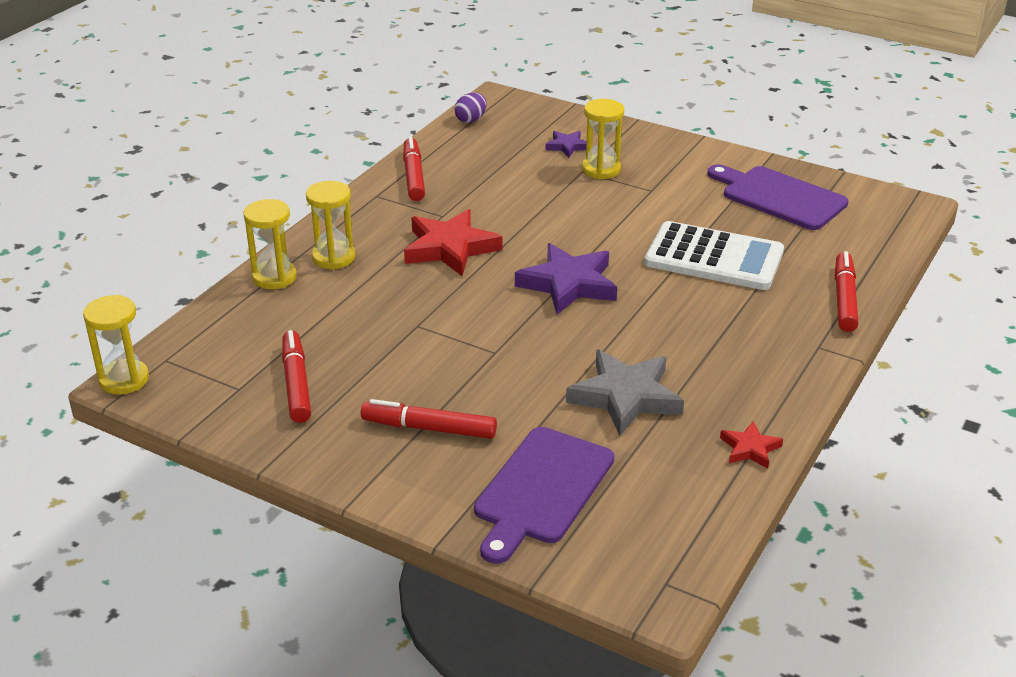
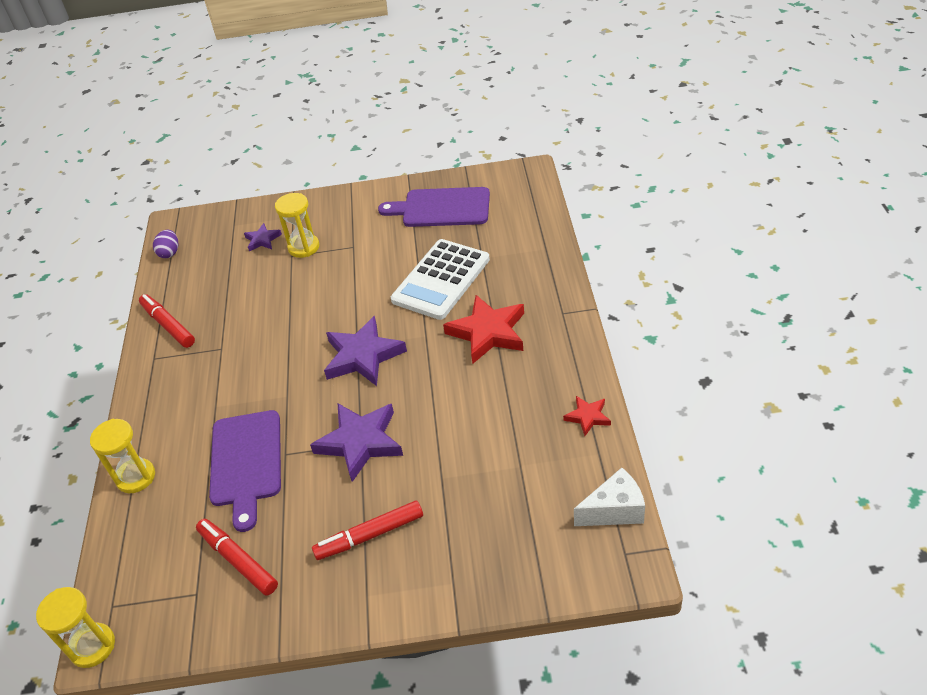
camera: 30 degrees left, 10 degrees up
yellow hourglass [306,181,356,270] -> none
red star [404,209,503,276] -> red star moved to [443,295,524,364]
purple cutting board [474,427,614,564] -> purple cutting board moved to [209,410,281,532]
grey star [566,350,684,436] -> none
white calculator [644,221,784,290] -> white calculator turned 135 degrees clockwise [391,239,490,320]
red marker [835,251,859,332] -> none
none -> purple star [310,403,403,482]
none -> white cheese [574,468,645,526]

